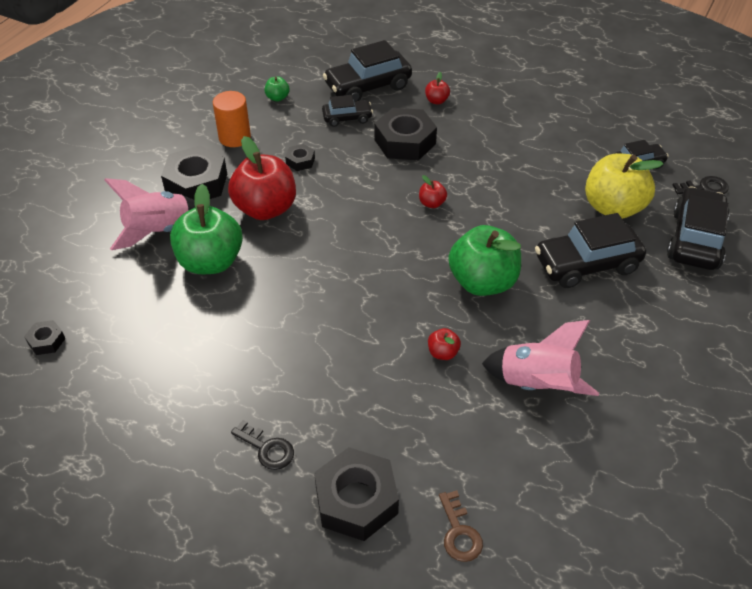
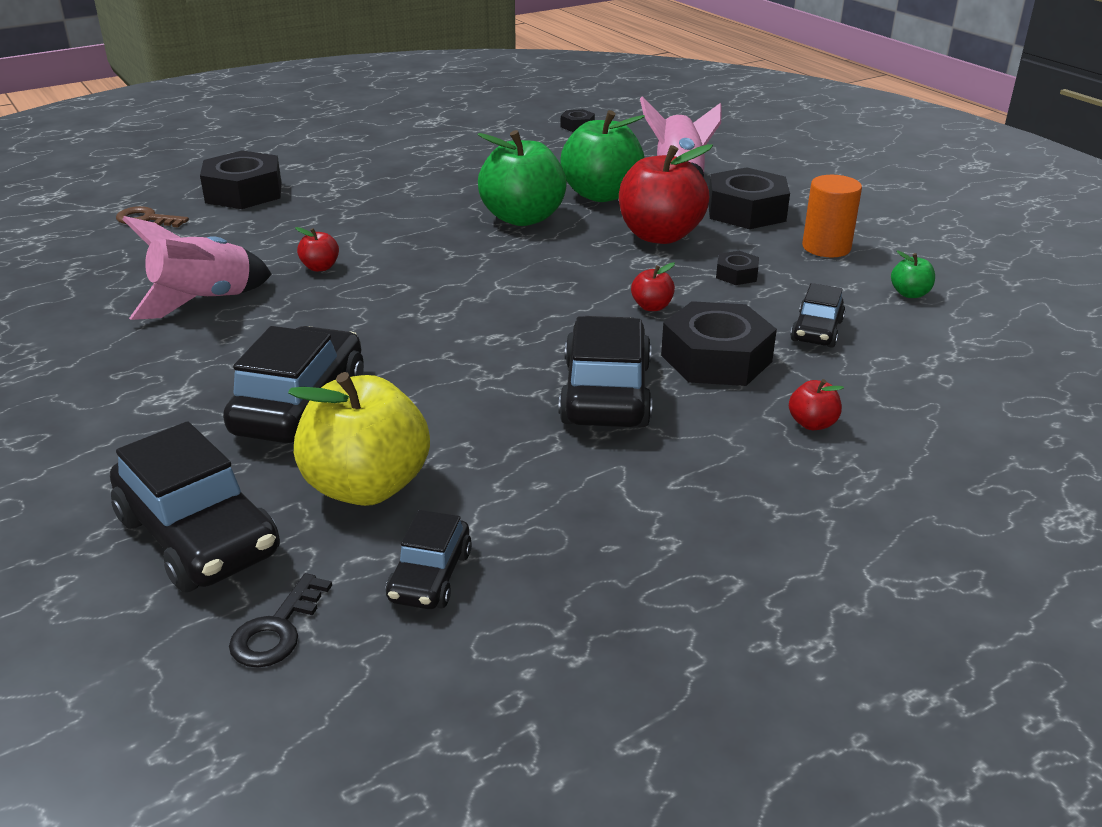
camera: 120 degrees right, 15 degrees down
black key [231,420,294,470] -> none
black car [323,40,412,101] -> black car moved to [559,316,652,427]
red apple [419,175,447,208] -> red apple moved to [631,263,675,311]
green apple [449,225,521,296] -> green apple moved to [477,130,567,226]

